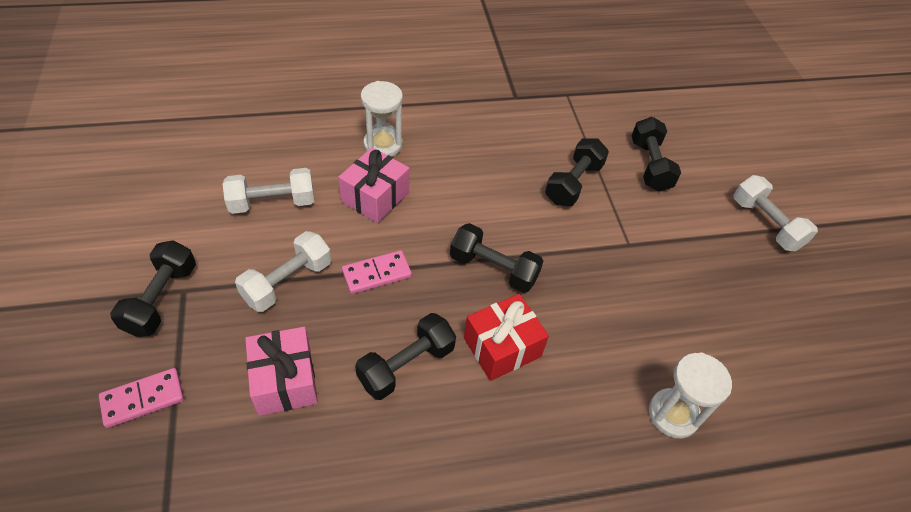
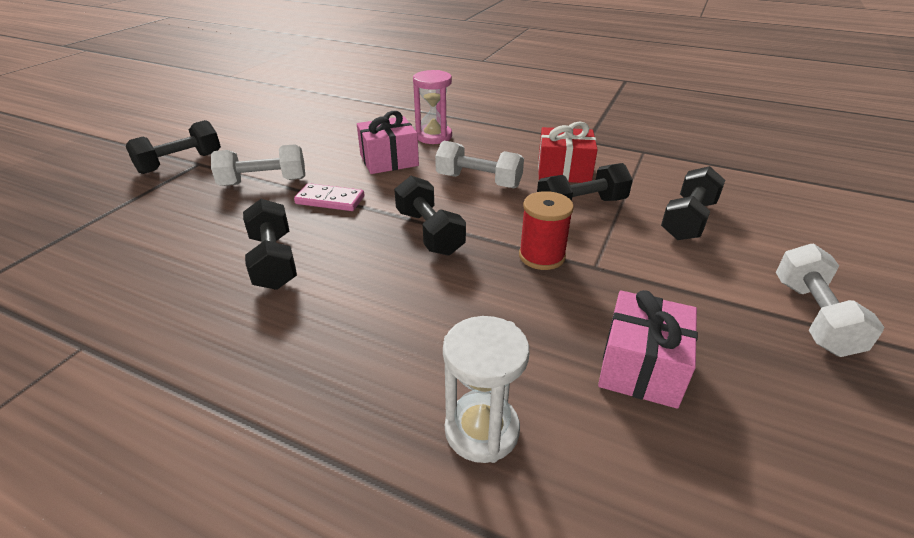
camera: 40 degrees right, 15 degrees down
pink domino [99,368,184,428] -> none
white dumbbell [223,168,314,214] -> white dumbbell moved to [435,141,524,188]
pink gift [245,327,318,416] -> pink gift moved to [598,290,698,409]
black dumbbell [355,313,456,400] -> black dumbbell turned 75 degrees clockwise [243,199,297,290]
white hourglass [361,81,403,157] -> pink hourglass [413,70,452,144]
red gift [464,294,549,381] -> red gift moved to [538,121,598,183]
none -> red spool [519,191,574,270]

